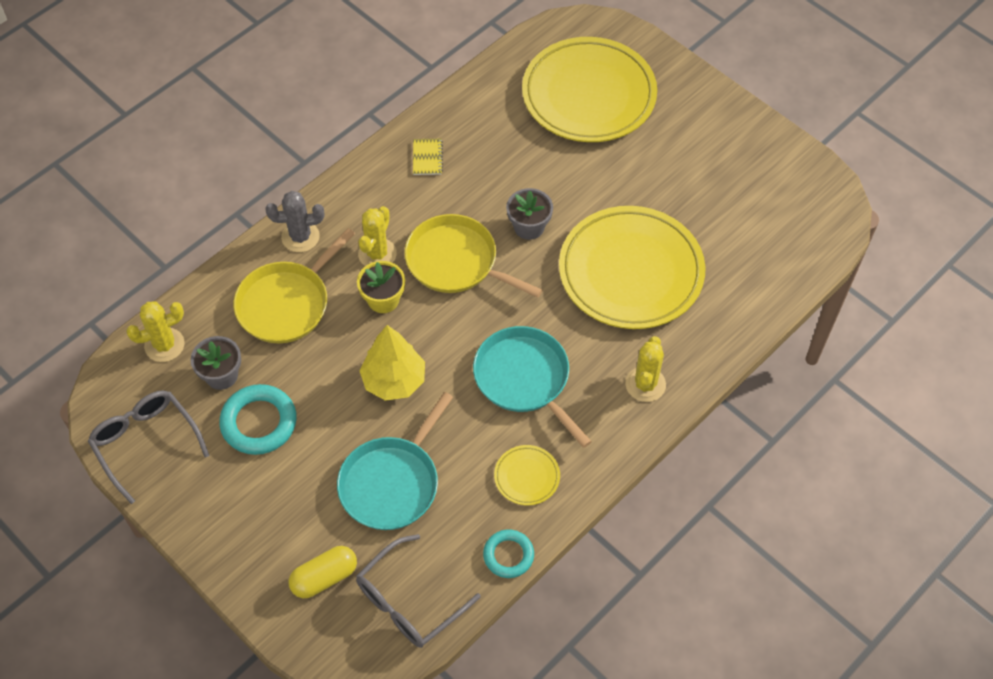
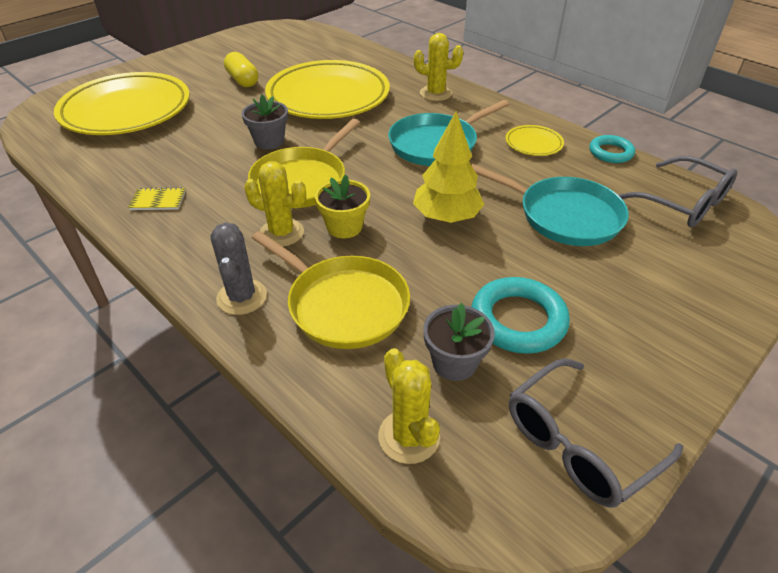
camera: 90 degrees left, 15 degrees down
yellow capsule [289,546,357,598] -> yellow capsule moved to [224,52,258,87]

